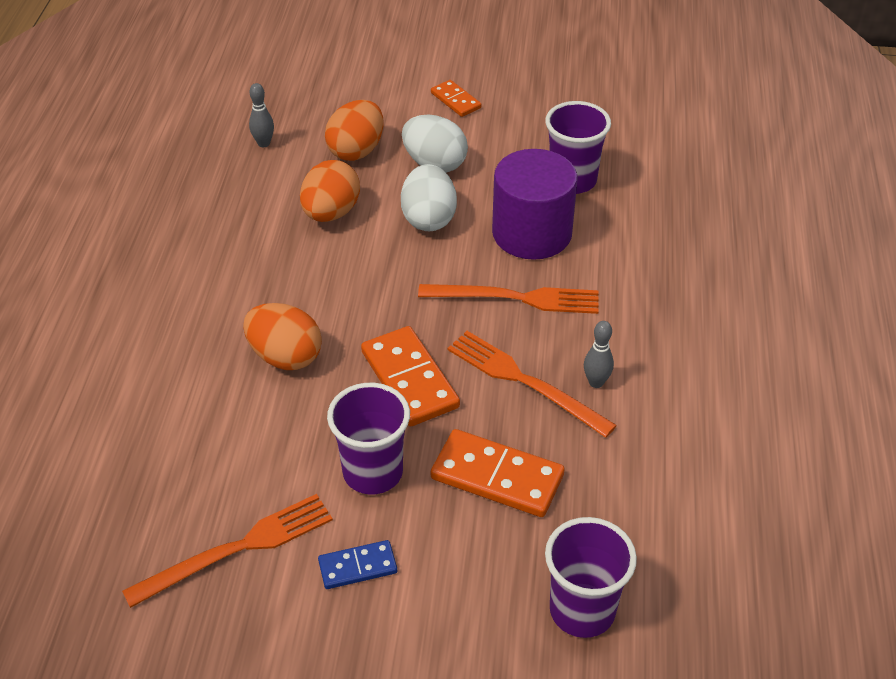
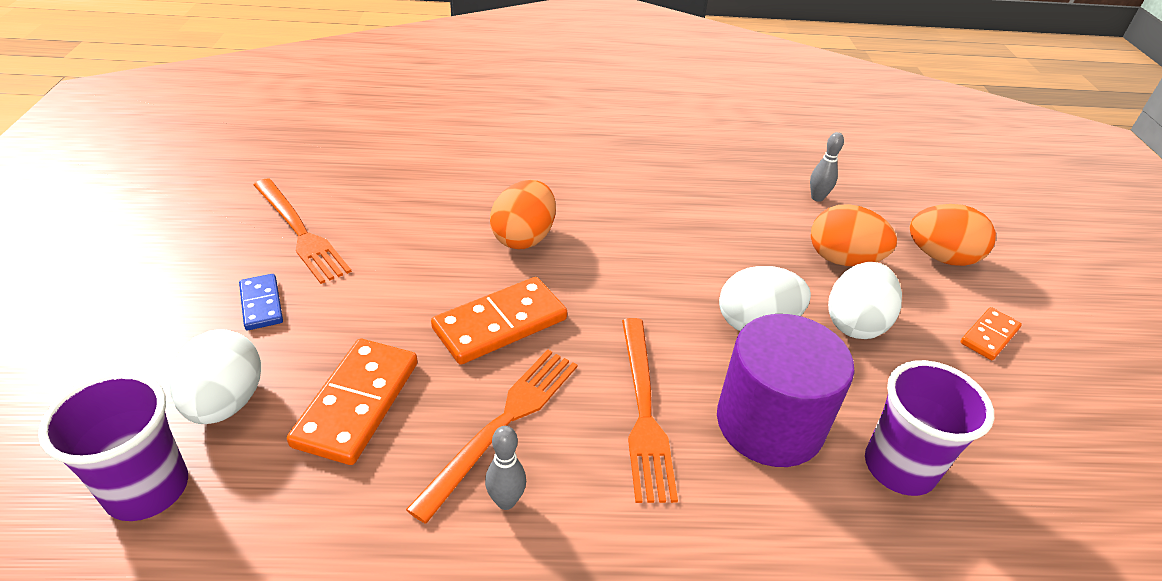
camera: 80 degrees right, 5 degrees down
orange egg [300,160,360,222] -> orange egg moved to [910,204,996,266]
purple cup [327,383,410,494] -> none
none -> white egg [170,329,261,424]

